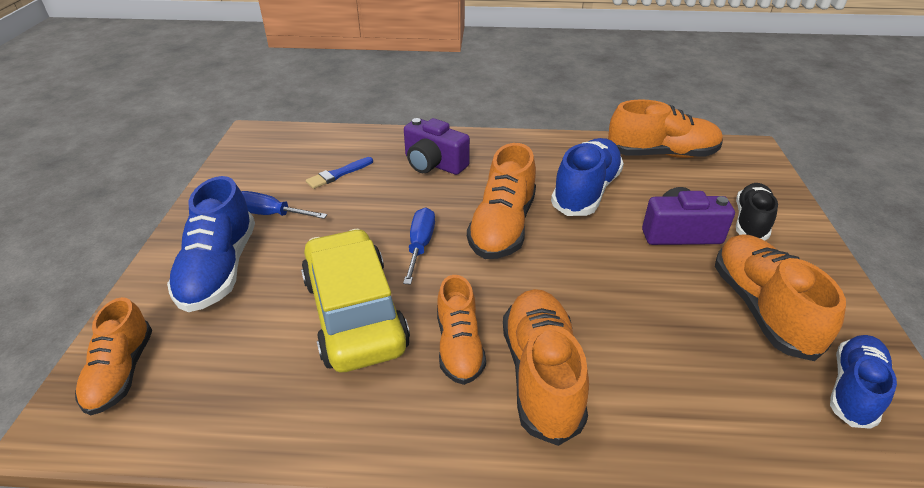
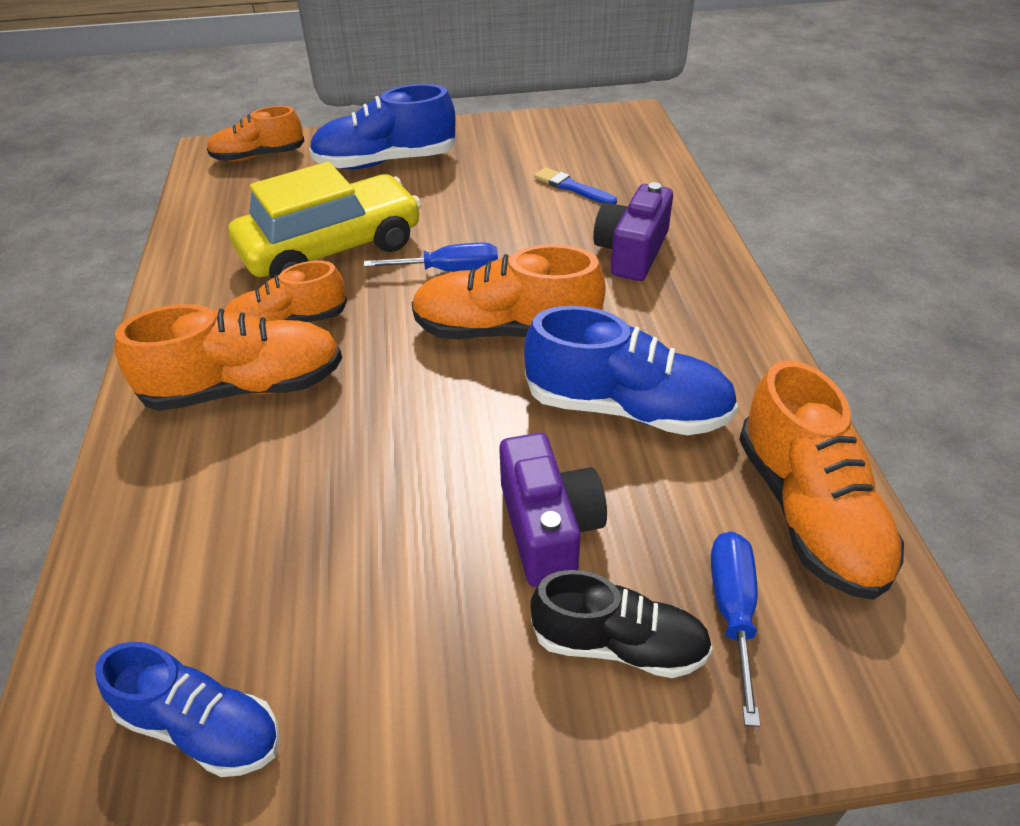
camera: 80 degrees right, 5 degrees up
blue screwdriver [241,191,327,219] -> blue screwdriver moved to [711,531,760,727]
orange shoe [715,234,846,361] -> none

